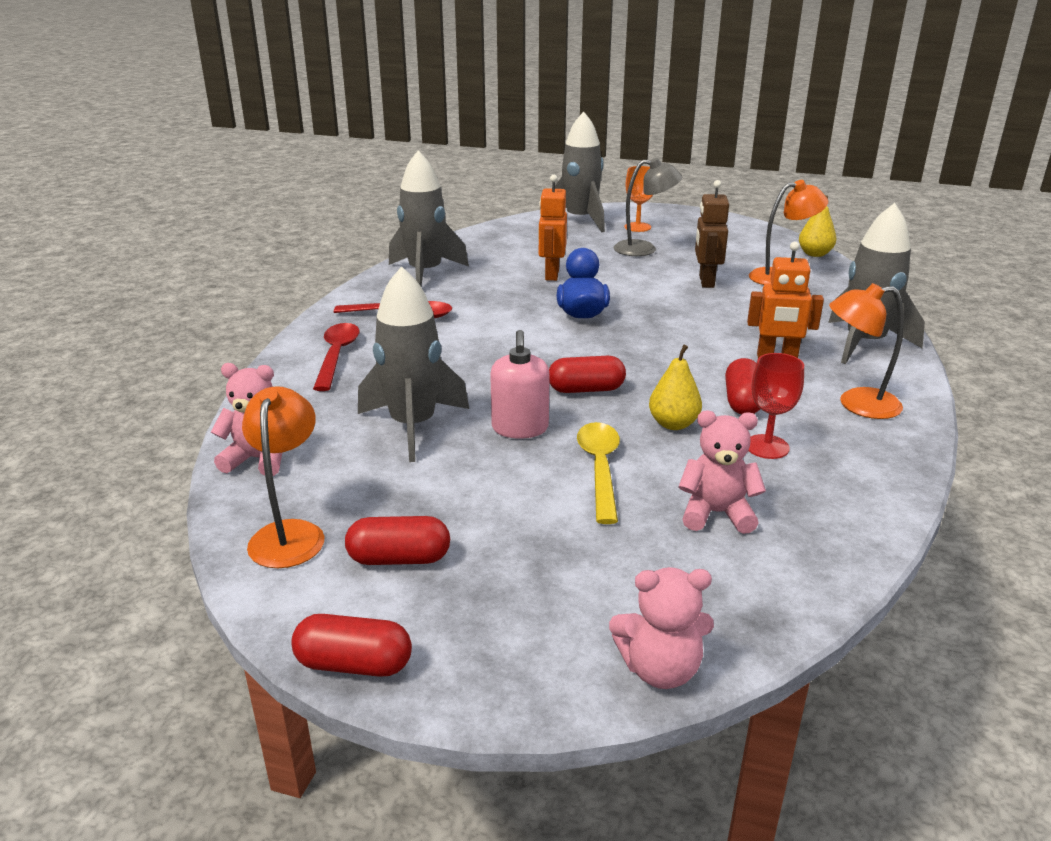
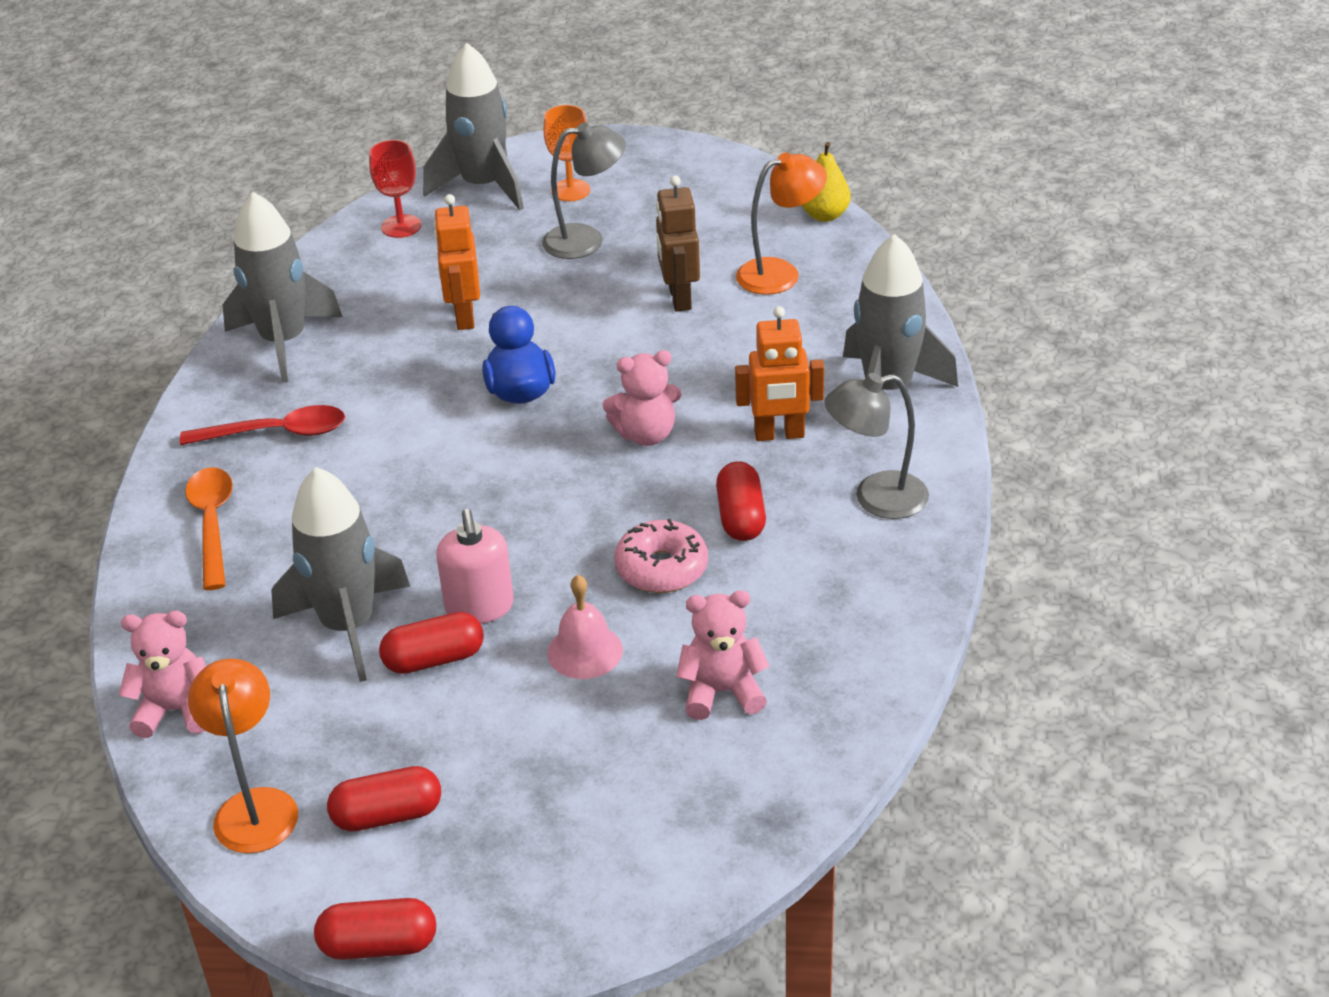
camera: 10 degrees left, 10 degrees up
red spoon [313,323,360,391] -> orange spoon [185,467,233,590]
red capsule [549,356,626,393] -> red capsule moved to [379,612,484,674]
yellow spoon [577,422,620,524] -> pink bell [547,575,623,679]
pink teddy bear [609,567,714,689] -> pink teddy bear moved to [602,350,681,446]
yellow pear [649,345,702,430] -> pink donut [614,519,708,593]
red goblet [748,353,804,459] -> red goblet moved to [369,140,421,238]
orange lamp [829,283,904,419] -> grey lamp [824,373,929,519]

